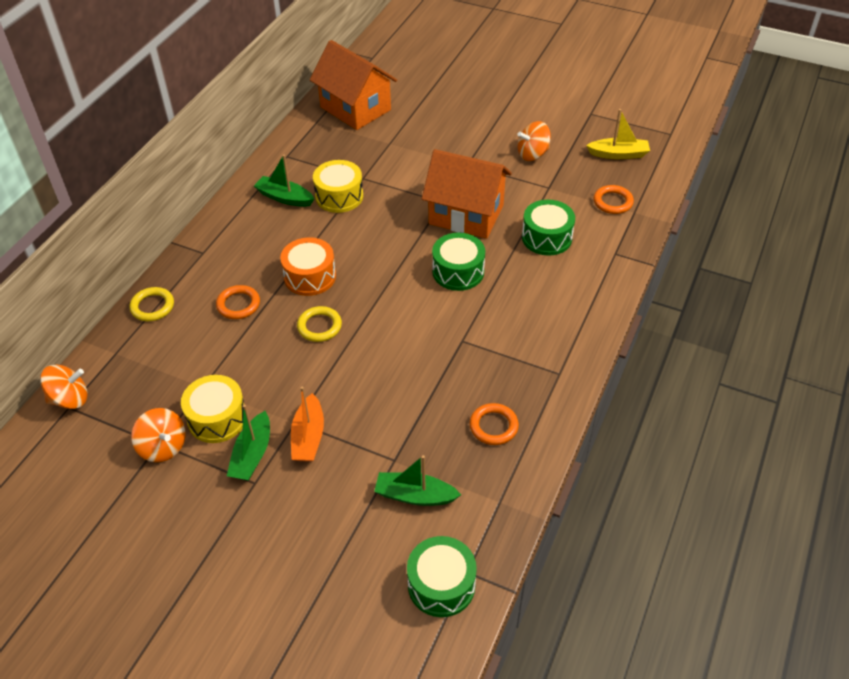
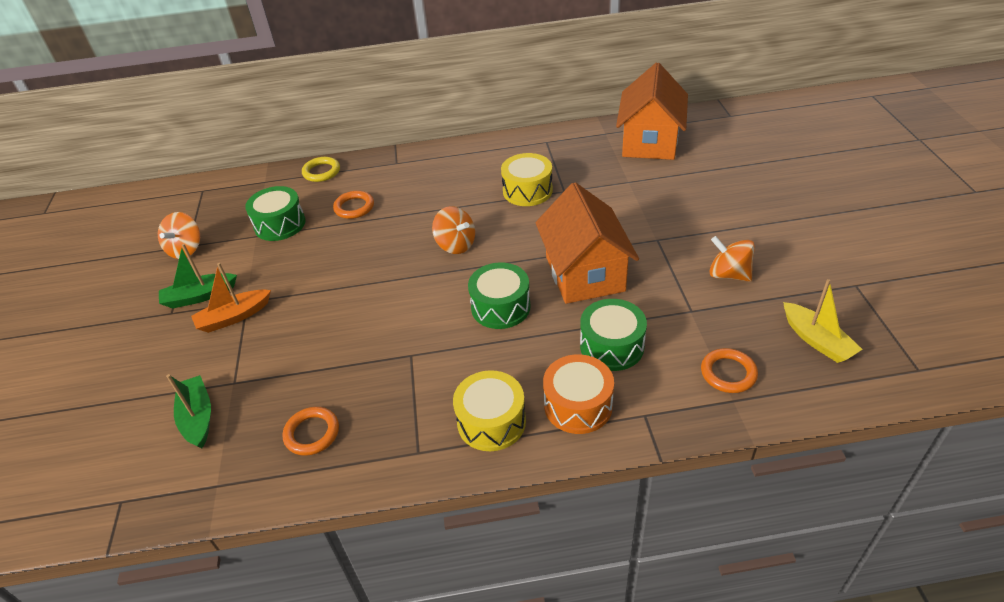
camera: 60 degrees right, 5 degrees down
orange spinning top [40,364,88,409] -> orange spinning top moved to [432,206,475,254]
yellow drum [181,375,244,443] -> yellow drum moved to [453,370,526,451]
green boat [254,155,314,207] -> none
orange drum [280,237,336,296] -> orange drum moved to [543,354,614,434]
yellow ring [297,306,342,342] -> none
green drum [407,536,477,617] -> green drum moved to [245,186,306,241]

